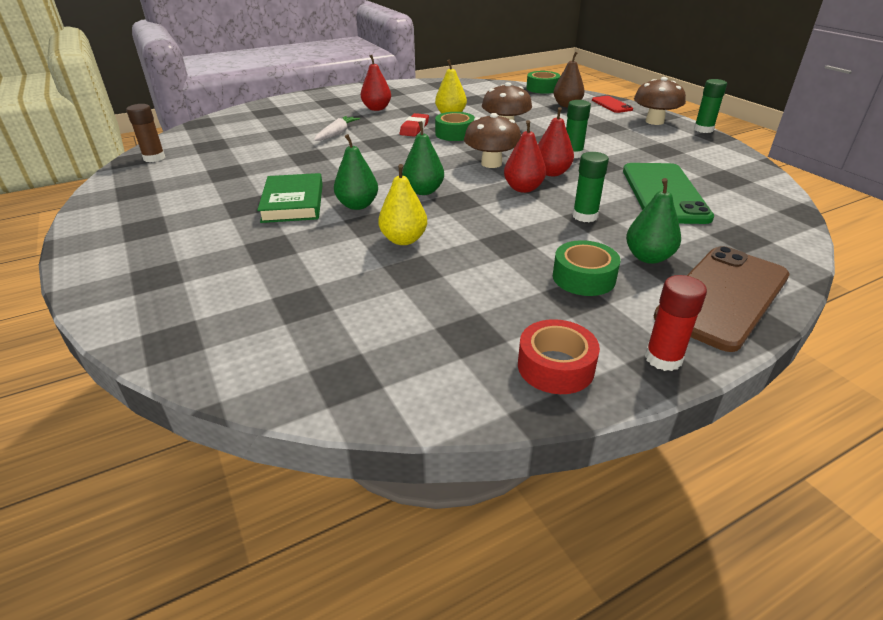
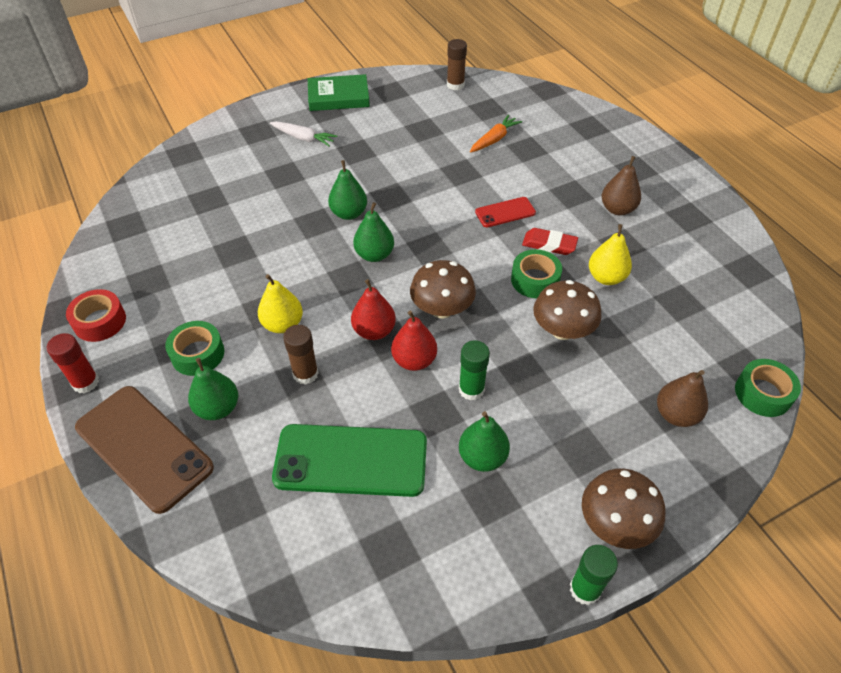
camera: 90 degrees right, 15 degrees up
green book [257,173,323,223] -> green book moved to [308,74,370,111]
white carrot [314,116,360,141] -> white carrot moved to [270,121,337,146]
red pear [361,55,391,111] -> brown pear [602,156,641,215]
yellow pear [378,164,427,245] -> yellow pear moved to [258,274,303,333]
green glue stick [572,152,609,222] -> brown glue stick [283,325,319,385]
red phone [592,96,633,113] -> red phone moved to [475,197,536,227]
none -> green pear [459,411,510,472]
none -> orange carrot [470,115,522,153]

